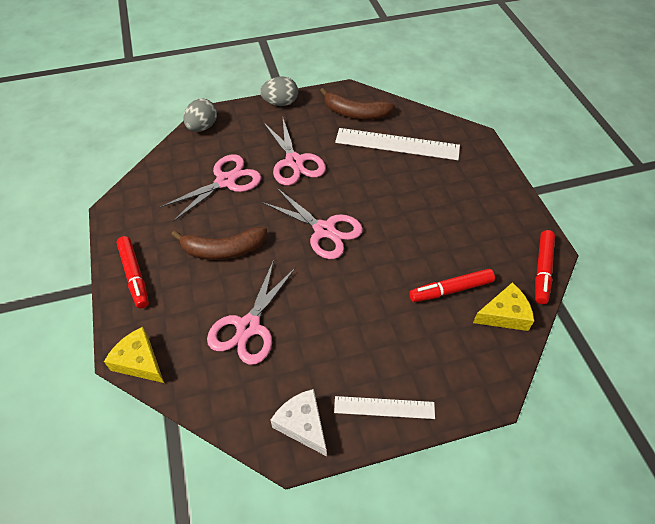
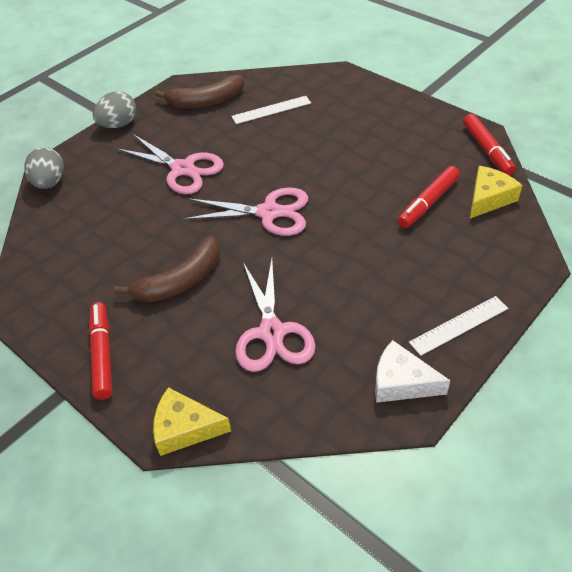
camera: 30 degrees left, 5 degrees down
red marker [117,236,149,308] -> red marker turned 135 degrees counterclockwise [89,302,112,400]
pink scissors [160,154,261,222] -> none
white ruler [335,128,460,160] -> white ruler [231,96,311,124], size x0.58

